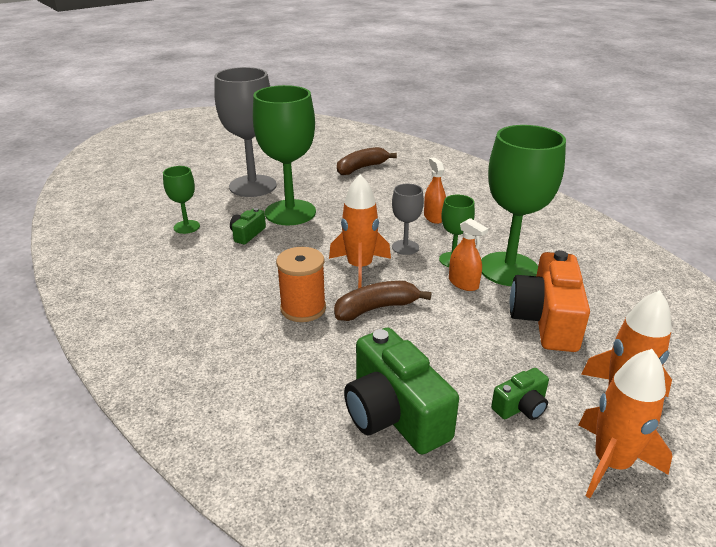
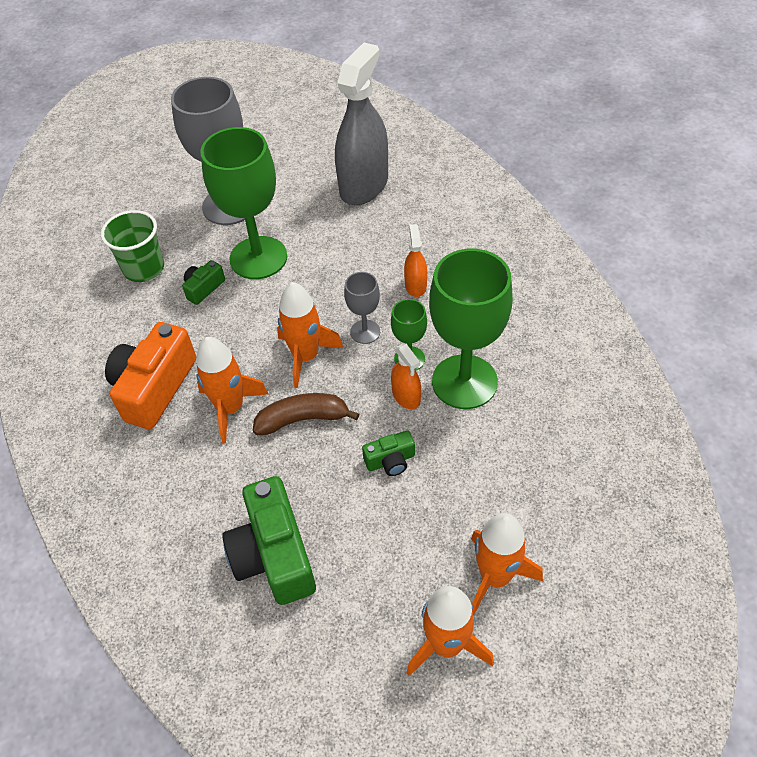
camera: 15 degrees right, 20 degrees up
green goblet [163,166,200,234] -> green cup [101,210,164,282]
orange spool [276,247,326,322] -> orange rocket [196,337,268,443]
brown banana [337,147,397,175] -> grey spray bottle [335,43,388,205]
green camera [491,368,549,420] -> green camera moved to [362,430,415,476]
orange camera [510,250,590,352] -> orange camera moved to [105,322,196,429]

